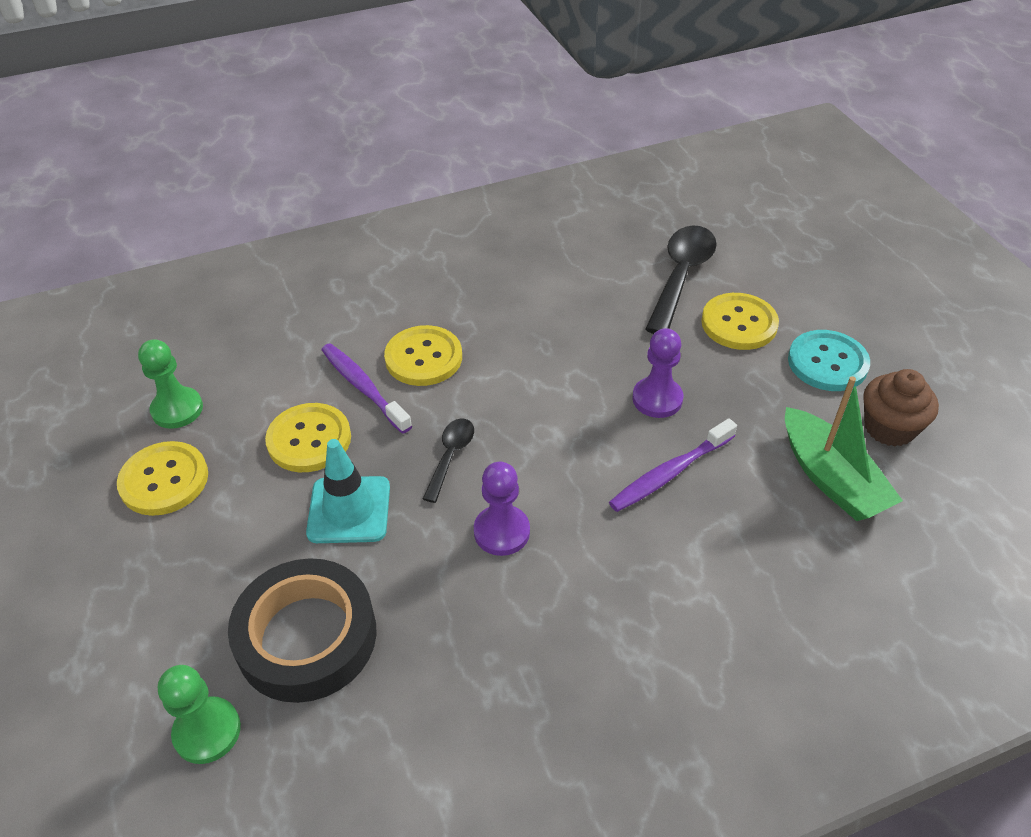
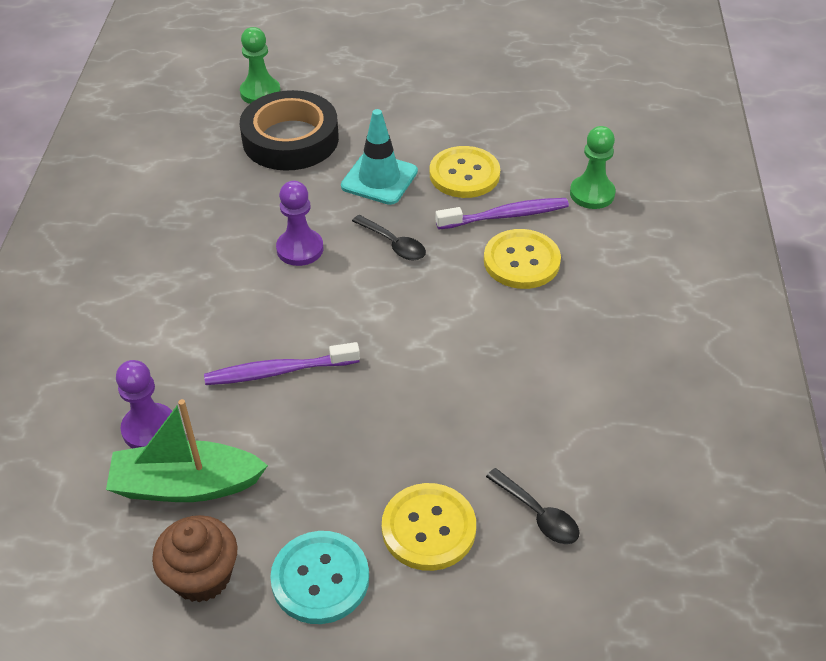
camera: 115 degrees right, 0 degrees up
yellow button [117,441,208,516] -> none
green pawn [138,339,203,429] -> green pawn moved to [570,126,615,209]
purple toothbrush [609,418,737,512] -> purple toothbrush turned 90 degrees counterclockwise [204,342,360,385]
purple pawn [632,328,683,418] -> purple pawn moved to [116,360,172,449]
black spoon [645,225,717,334] -> black spoon [486,468,579,544], size x0.55

